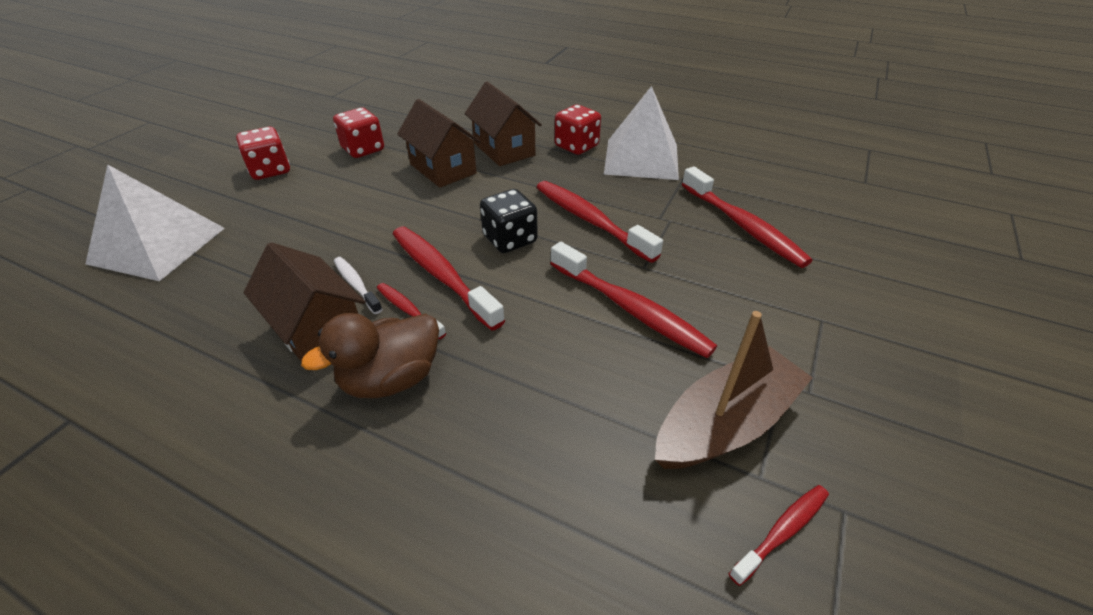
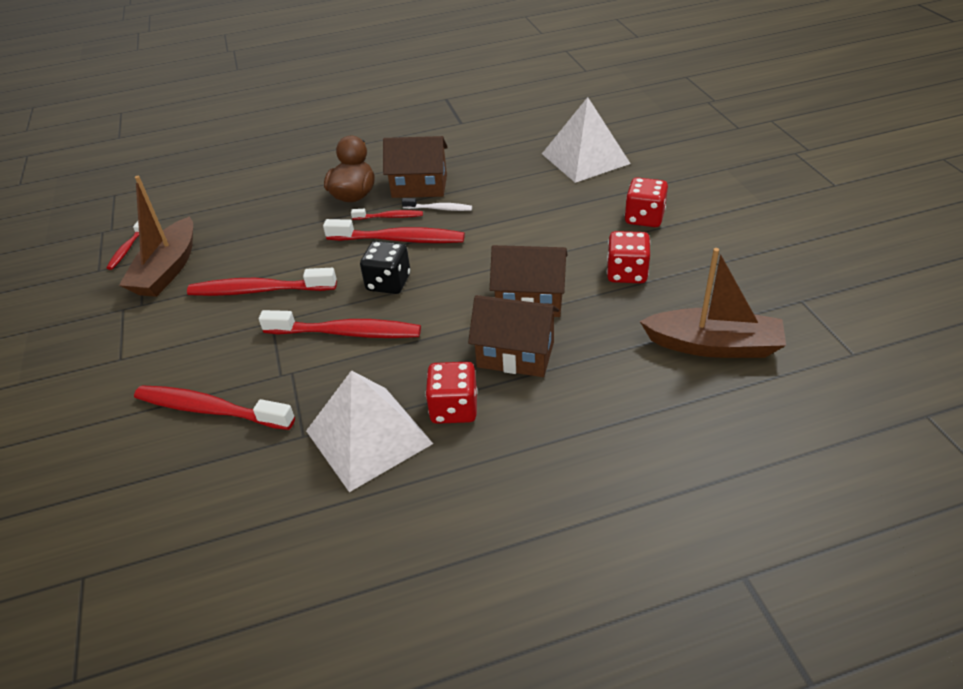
camera: 140 degrees right, 0 degrees up
none -> brown boat [640,248,786,358]

